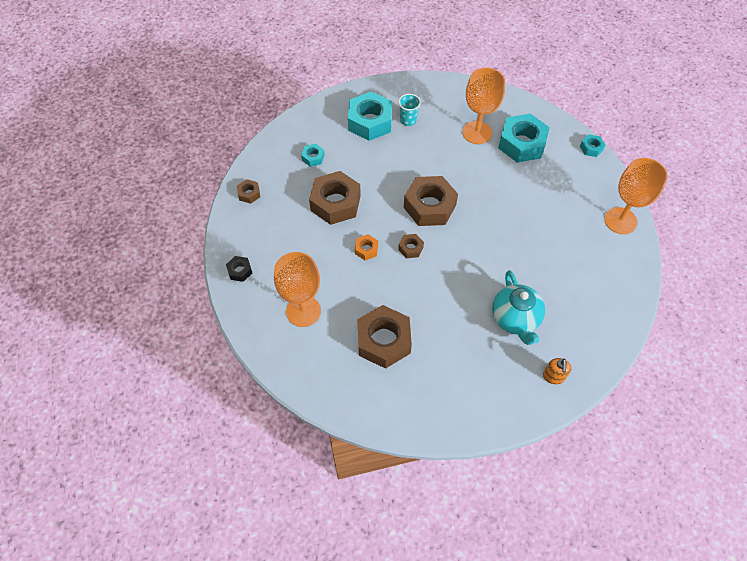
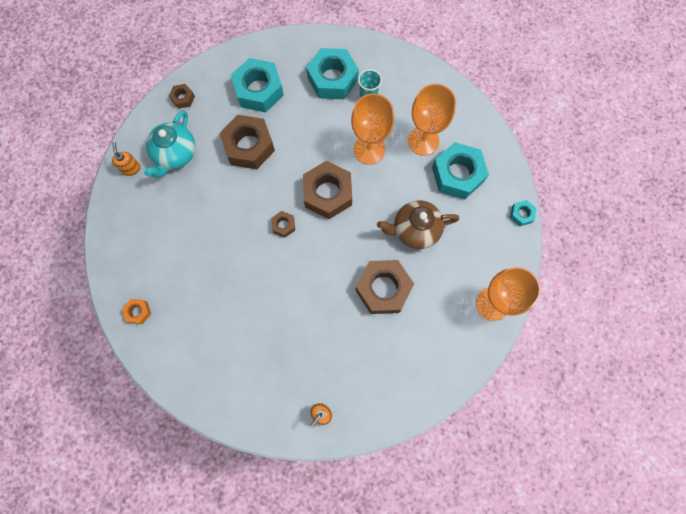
camera: 30 degrees right, 15 degrees up
black nut [226,256,252,282] -> orange soap dispenser [112,142,140,176]
orange goblet [274,252,321,327] -> orange goblet moved to [351,94,394,165]
turquoise nut [301,144,325,167] -> turquoise nut [231,58,284,112], size x2.16
orange nut [355,234,378,260] -> orange nut moved to [122,299,151,324]
brown nut [358,305,412,369] -> brown nut moved to [355,260,414,314]
turquoise teapot [492,270,545,345] -> turquoise teapot moved to [144,110,195,178]
none -> brown teapot [377,200,459,249]

